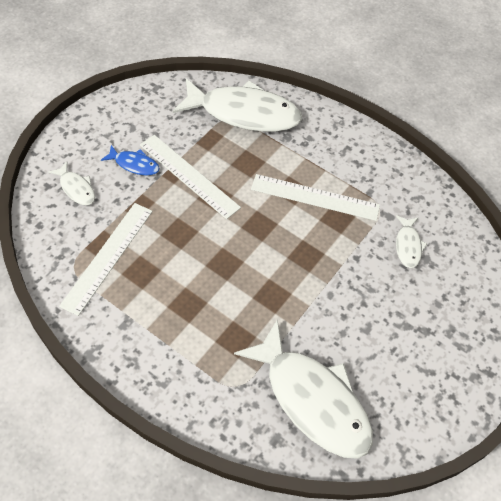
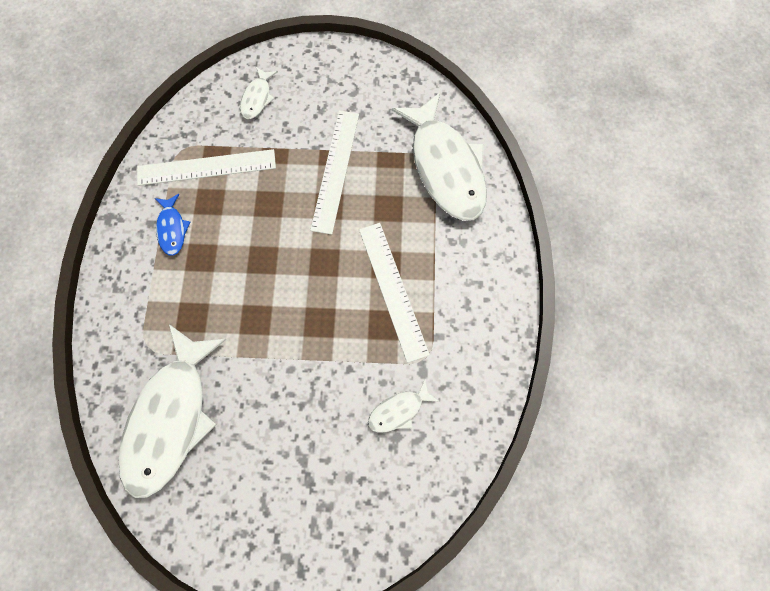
camera: 60 degrees right, 15 degrees up
blue fish [101,145,159,175] -> blue fish moved to [155,194,190,256]

